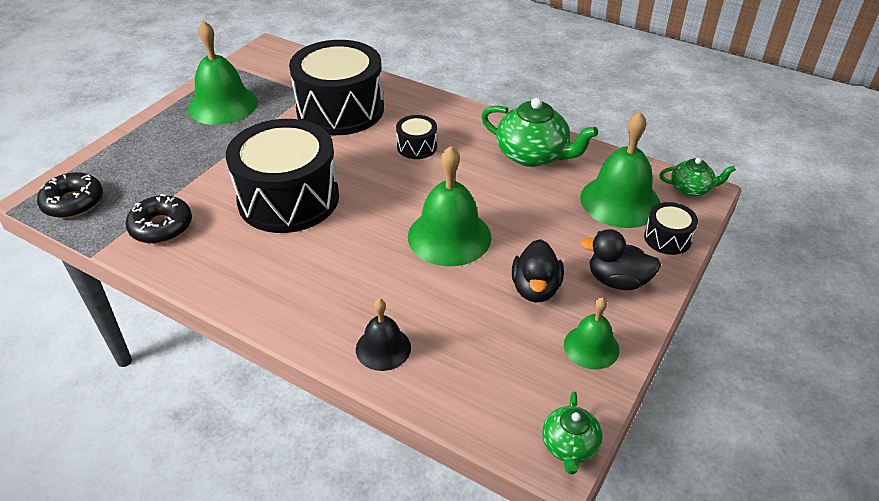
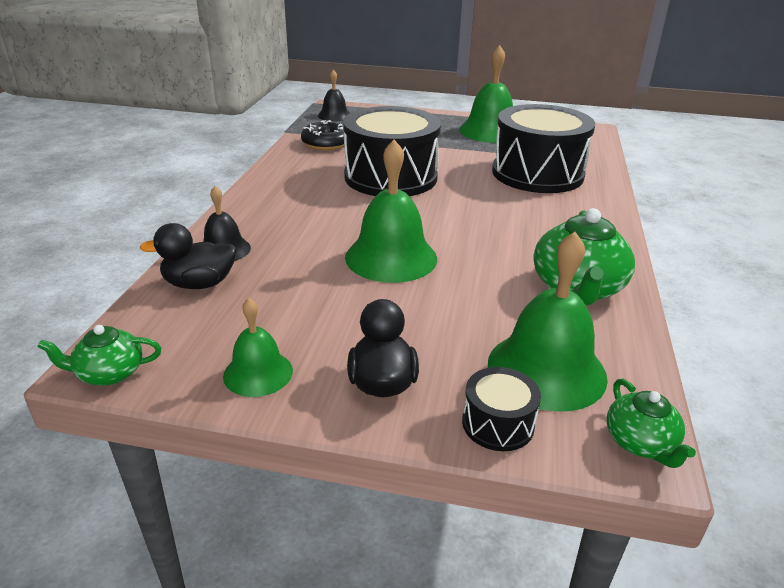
camera: 70 degrees right, 10 degrees down
black donut [37,172,103,218] -> black bell [318,70,350,121]
black drum [396,115,437,159] -> none
black duck [512,239,564,303] -> black duck moved to [140,223,237,289]

